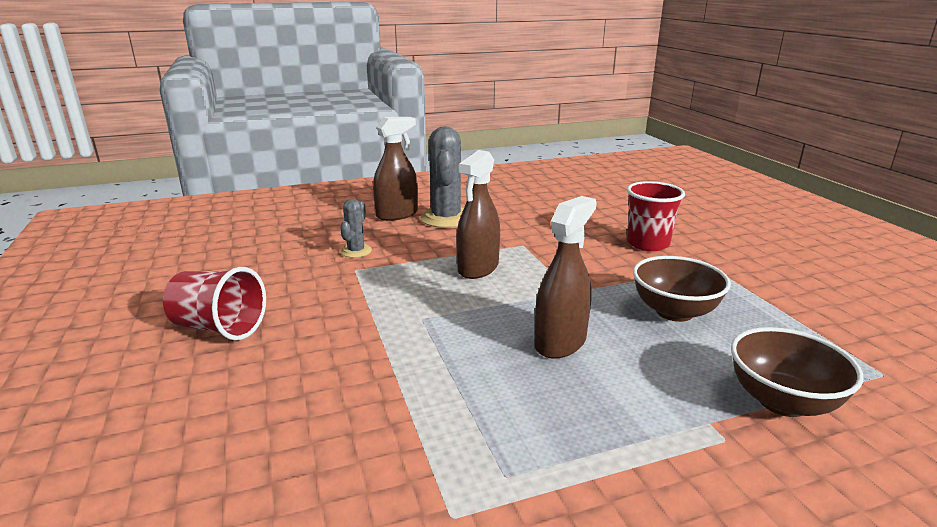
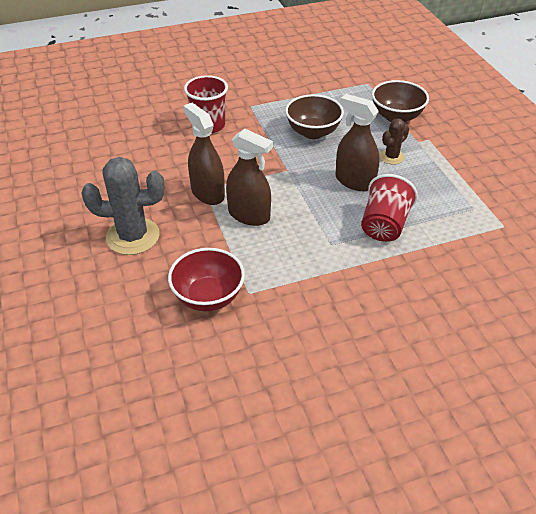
camera: 90 degrees left, 20 degrees up
red cup [163,267,266,341] -> red cup moved to [361,174,418,242]
grey cactus [340,199,372,258] -> red bowl [168,248,245,311]
brown spray bottle [373,117,418,221] -> brown spray bottle moved to [183,103,225,205]
none -> brown cactus [380,118,409,165]

